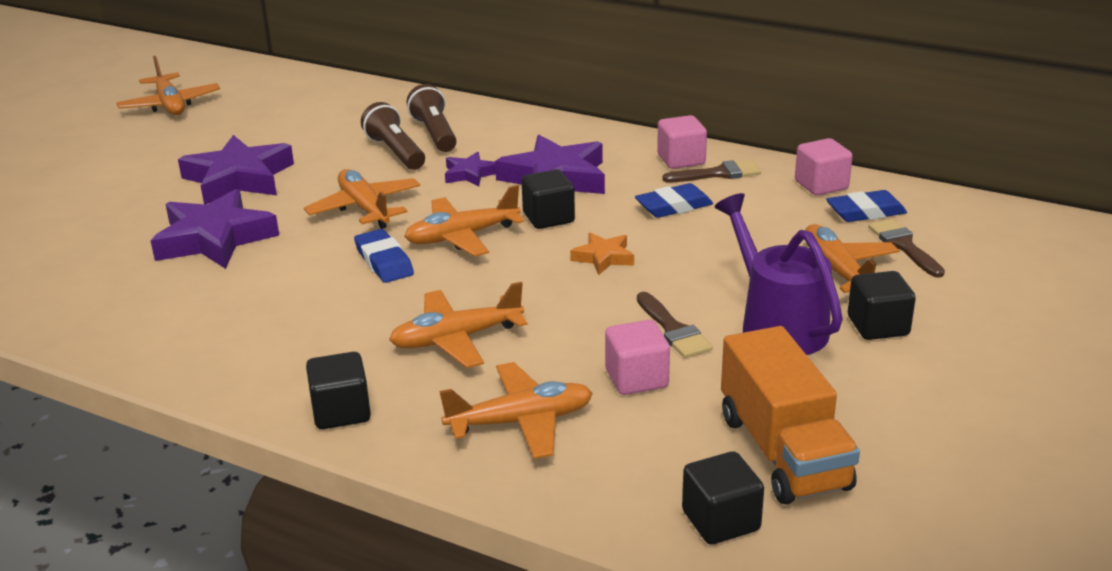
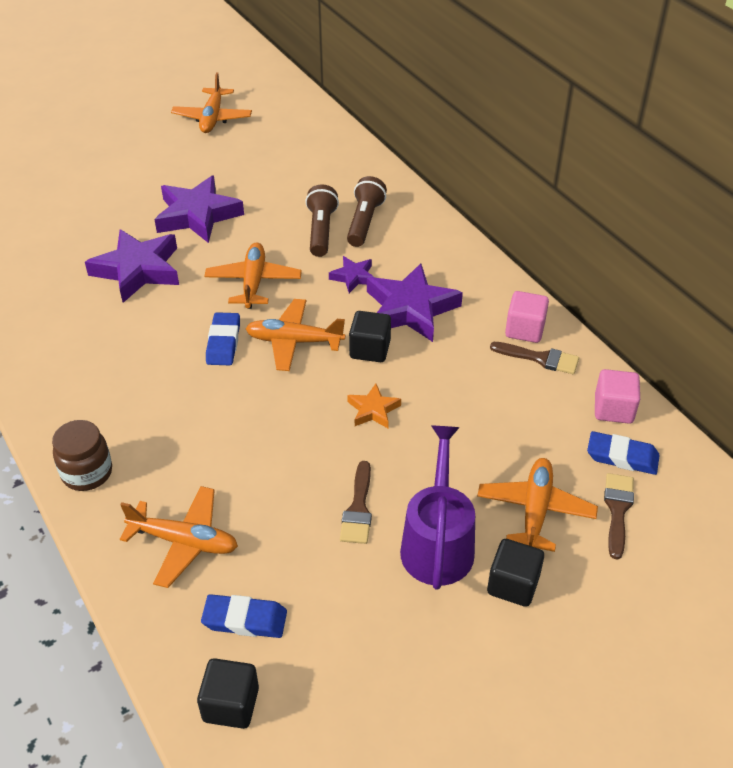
camera: 30 degrees right, 15 degrees up
black cube [306,352,371,429] -> brown jar [52,420,112,491]
orange plane [389,282,527,368] -> none
pink cube [605,320,670,395] -> none
blue eraser [635,183,713,218] -> blue eraser moved to [201,594,287,638]
orange truck [721,326,860,504] -> none

